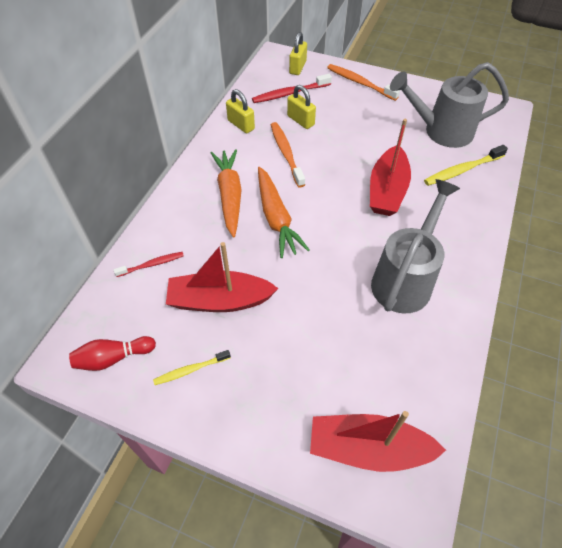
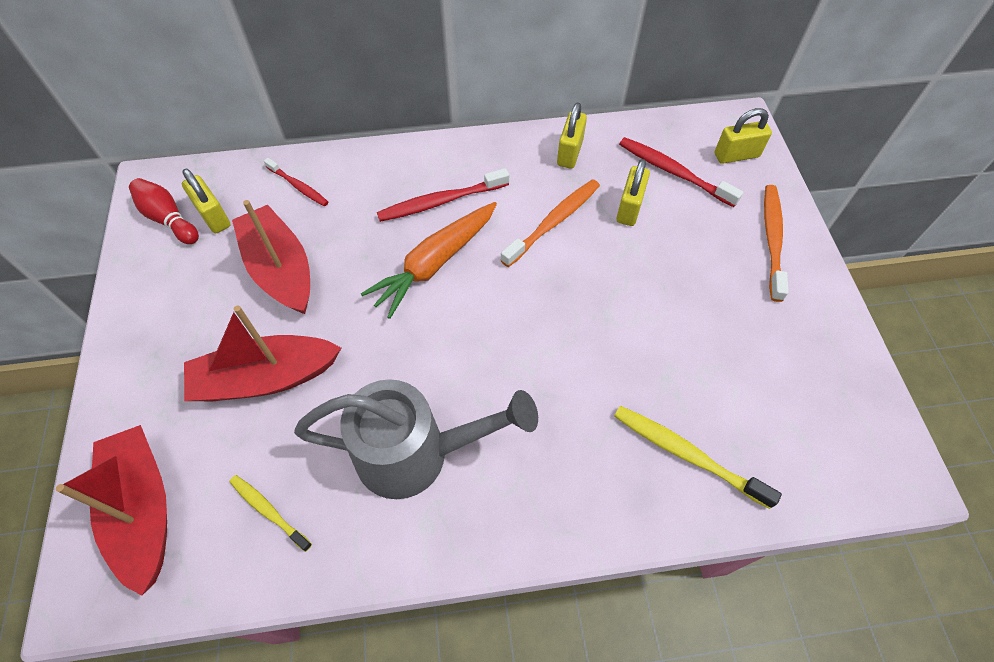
camera: 60 degrees right, 5 degrees up
yellow toothbrush [153,350,231,385] -> yellow toothbrush moved to [229,475,312,552]
orange carrot [211,149,242,238] -> red toothbrush [377,168,509,222]
red boat [370,119,411,216] -> red boat moved to [184,306,341,401]
grey watering can [390,62,509,148] -> none
none -> yellow padlock [182,169,231,233]

